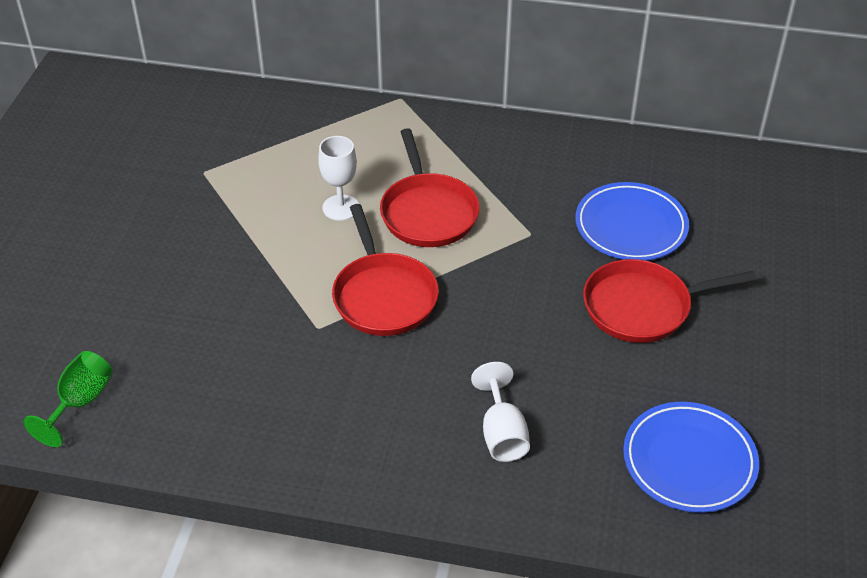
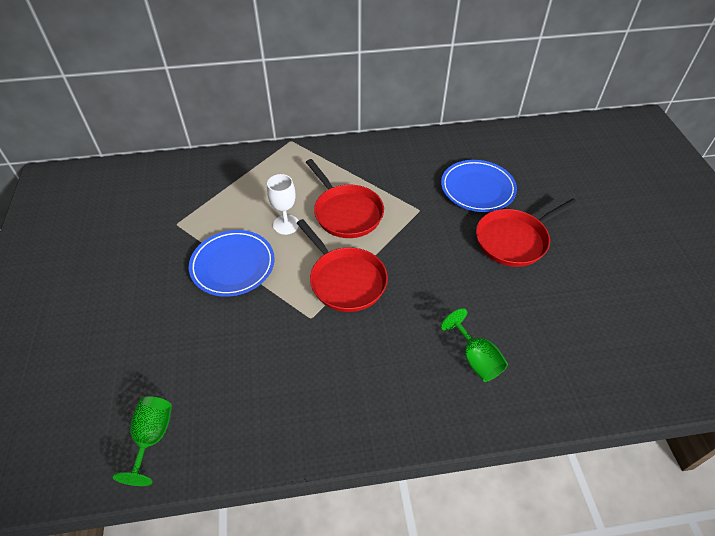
camera: 20 degrees left, 5 degrees up
white goblet [471,362,530,462] -> green goblet [441,308,508,382]
blue plate [623,402,759,513] -> blue plate moved to [189,230,275,297]

